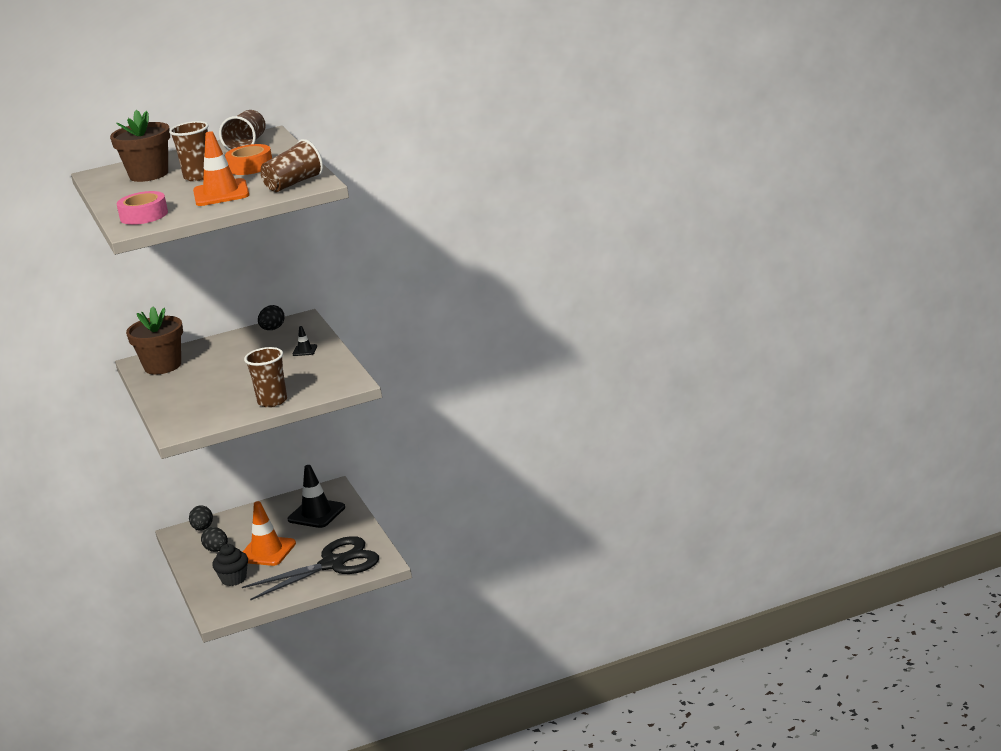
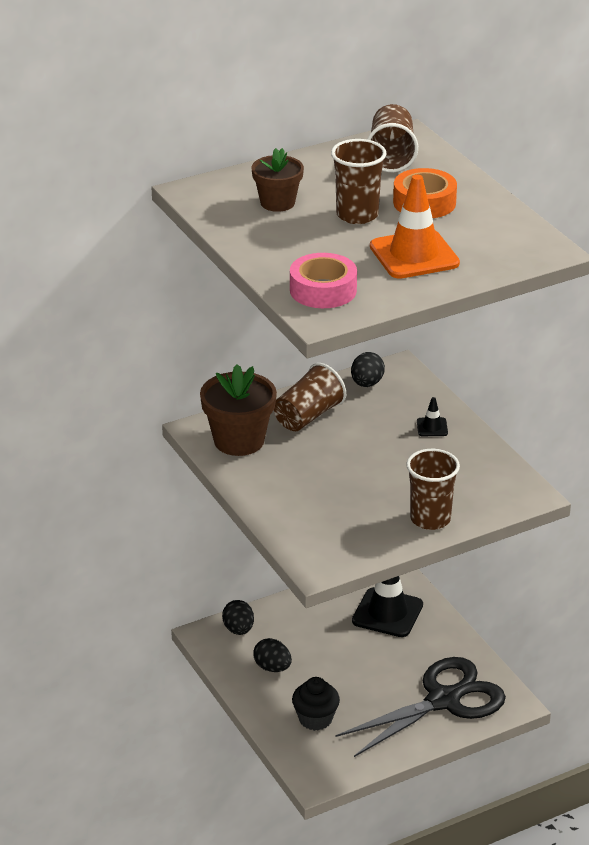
camera: 10 degrees left, 10 degrees up
brown flower pot [110,110,170,182] -> brown flower pot [251,148,304,212], size x0.63
orange traffic cone [242,501,296,566] -> none
brown cup [260,139,323,192] -> brown cup moved to [274,363,346,431]

